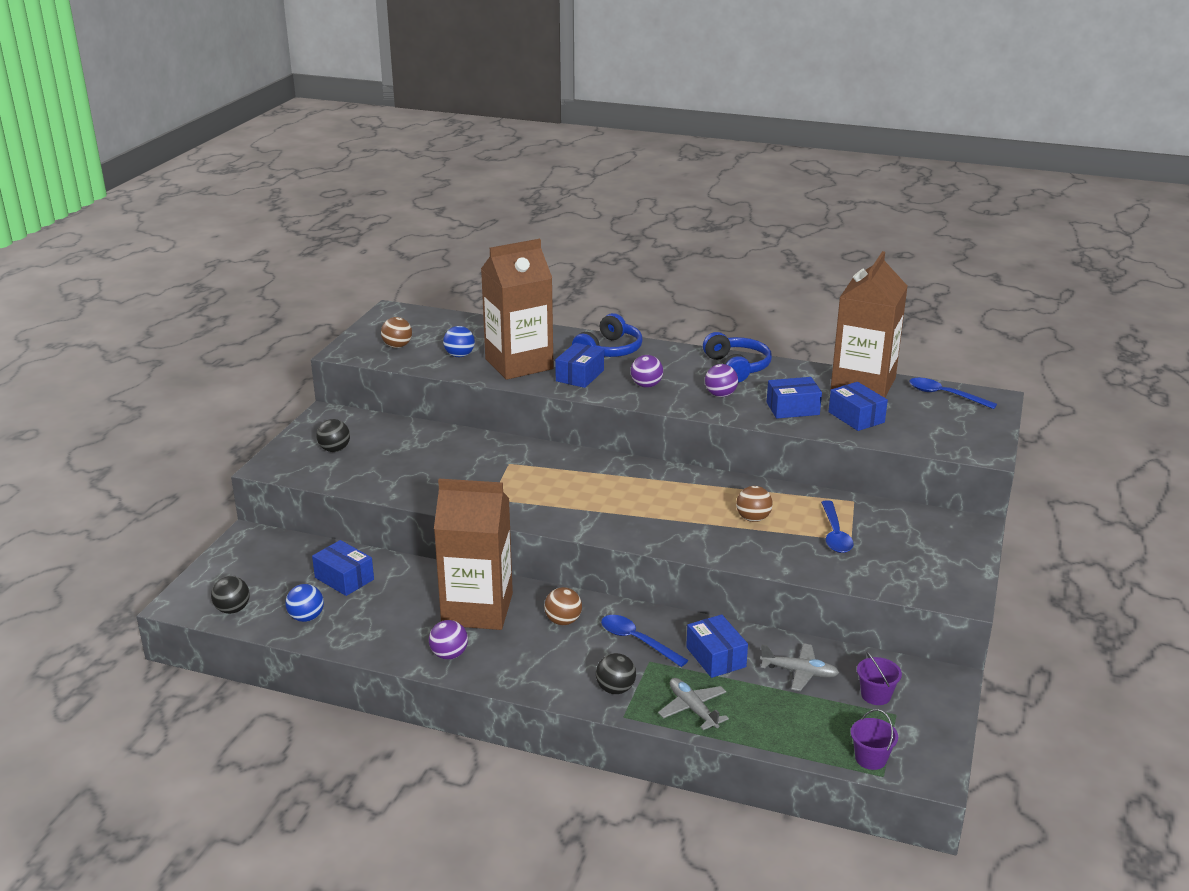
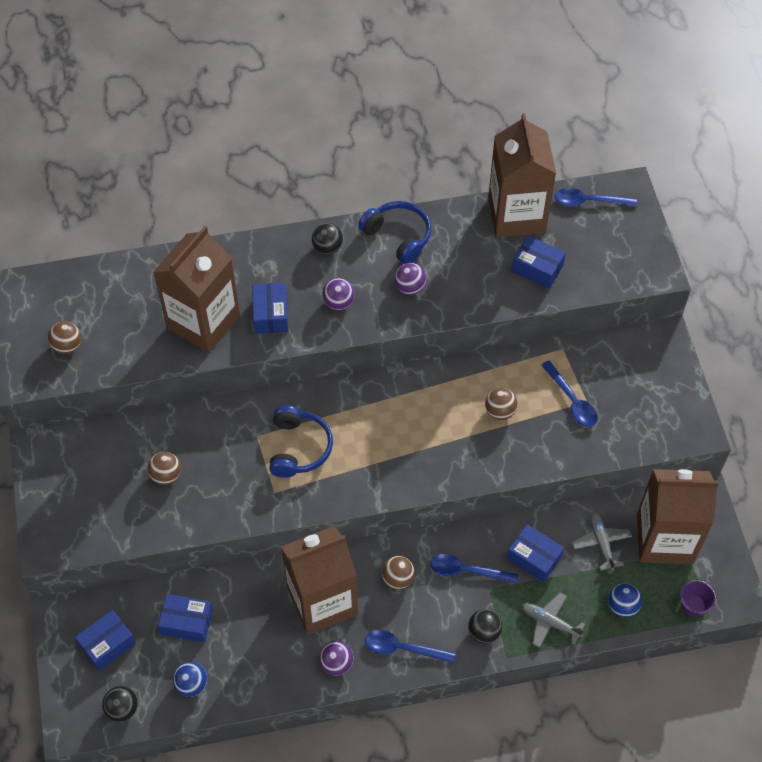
camera: 30 degrees left, 30 degrees up
black ball [317,419,350,452] -> black ball moved to [312,223,343,255]
blue ball [443,326,475,357] -> blue ball moved to [608,583,642,617]
blue headphones [572,313,643,357] -> blue headphones moved to [269,405,333,478]
grey plane [760,643,839,691] -> grey plane turned 90 degrees counterclockwise [572,512,632,571]
blue box [767,377,822,419] -> blue box moved to [75,610,136,671]
purple bucket [857,651,902,705] -> brown carton [637,469,719,564]
none -> brown ball [147,452,181,485]
none -> blue spoon [365,630,455,663]

